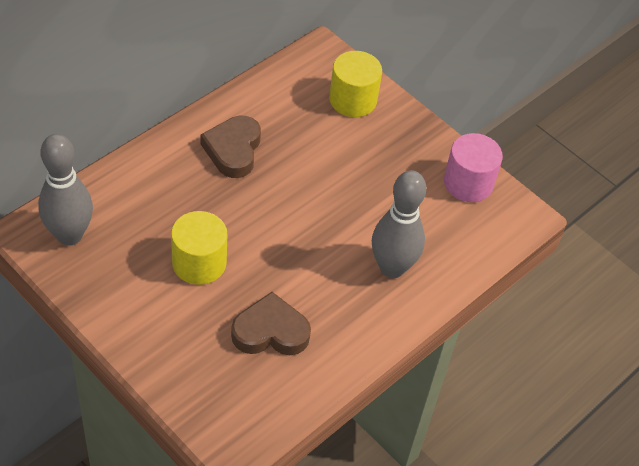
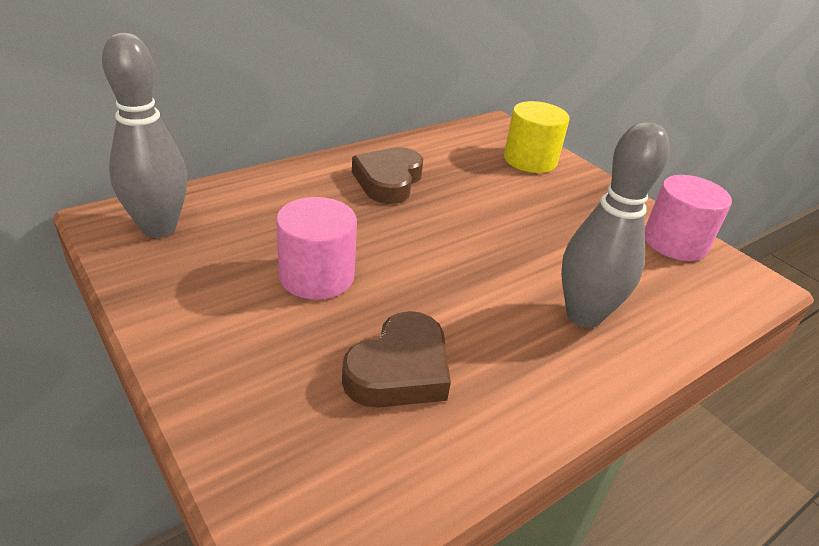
camera: 10 degrees right, 15 degrees down
yellow cylinder [171,211,227,285] -> pink cylinder [276,197,357,300]
brown heart [231,292,311,355] -> brown heart turned 120 degrees clockwise [342,311,451,408]

